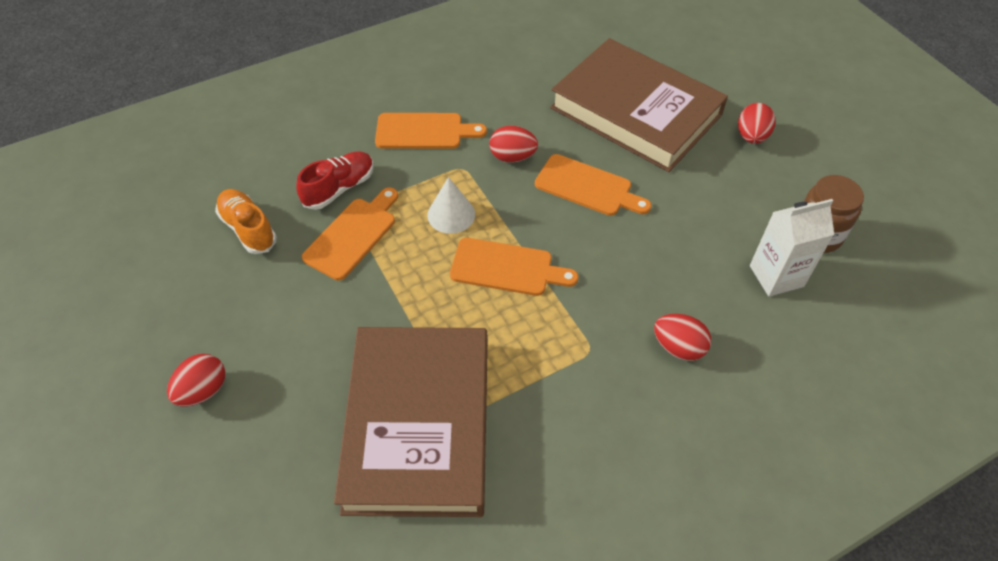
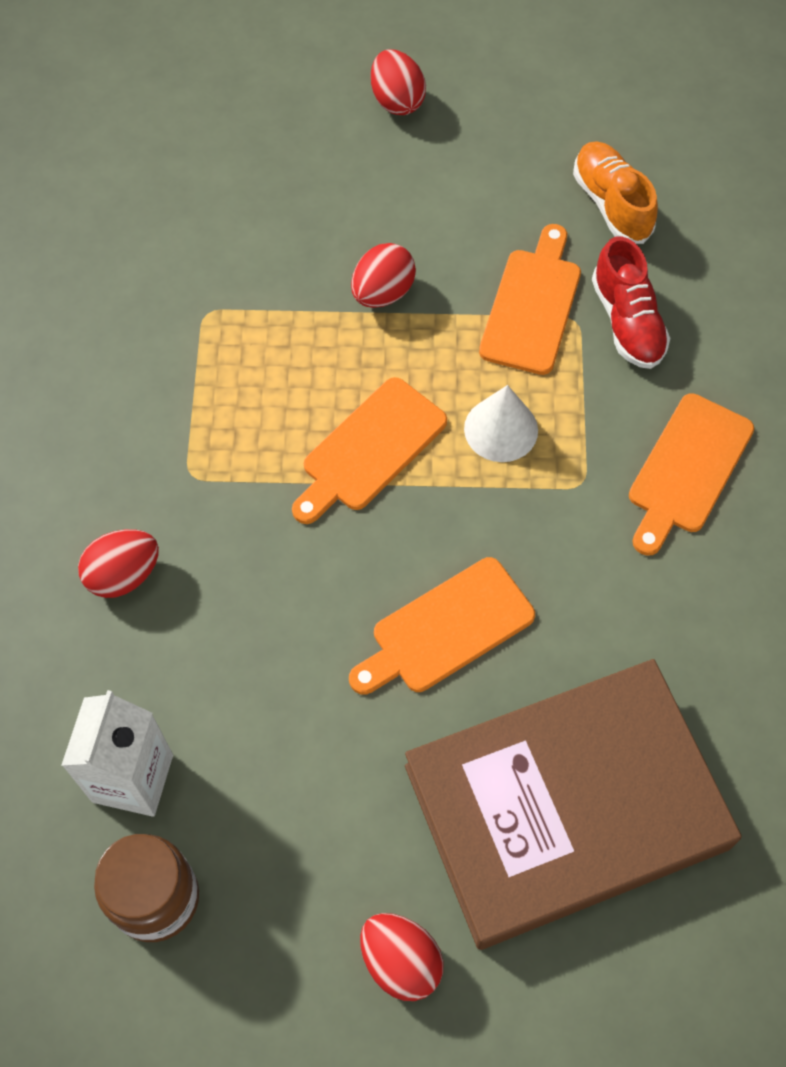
camera: 120 degrees right, 10 degrees up
orange shoe [215,189,277,254] -> orange shoe turned 105 degrees counterclockwise [573,142,658,244]
orange cutting board [302,187,398,281] -> orange cutting board turned 135 degrees counterclockwise [479,224,581,375]
brown book [334,327,488,517] -> none
red egg [489,126,538,163] -> red egg moved to [351,243,416,308]

